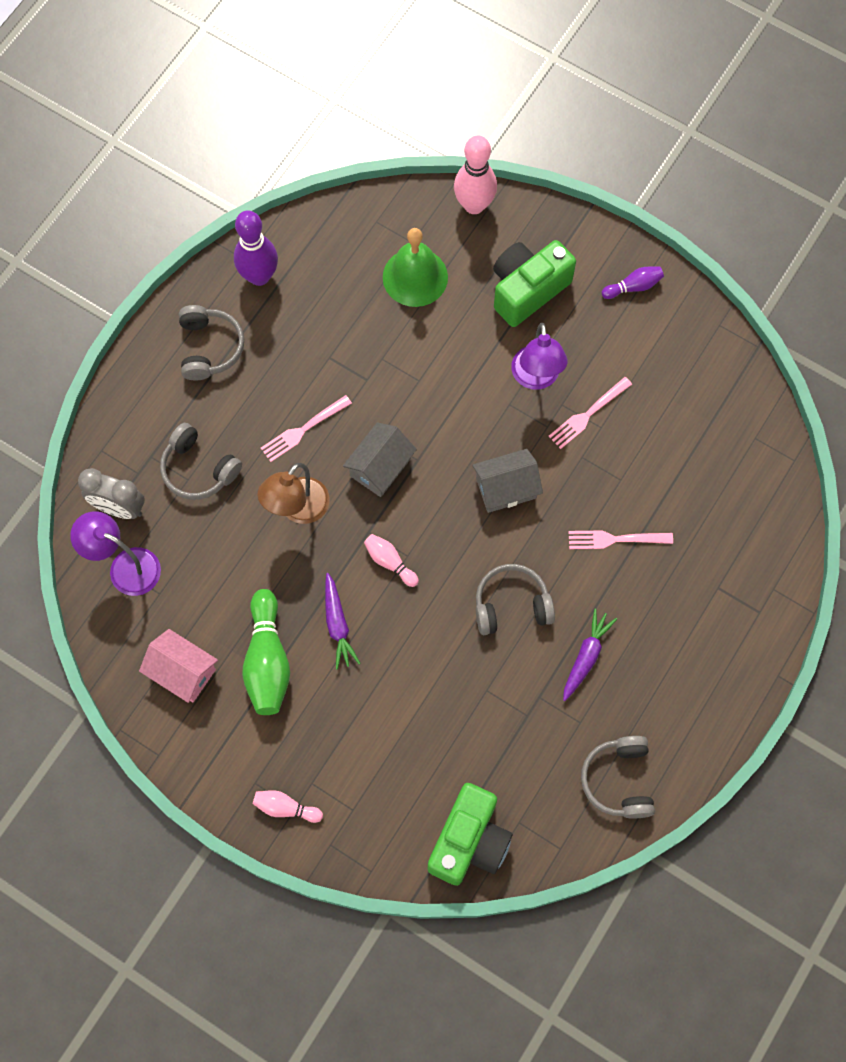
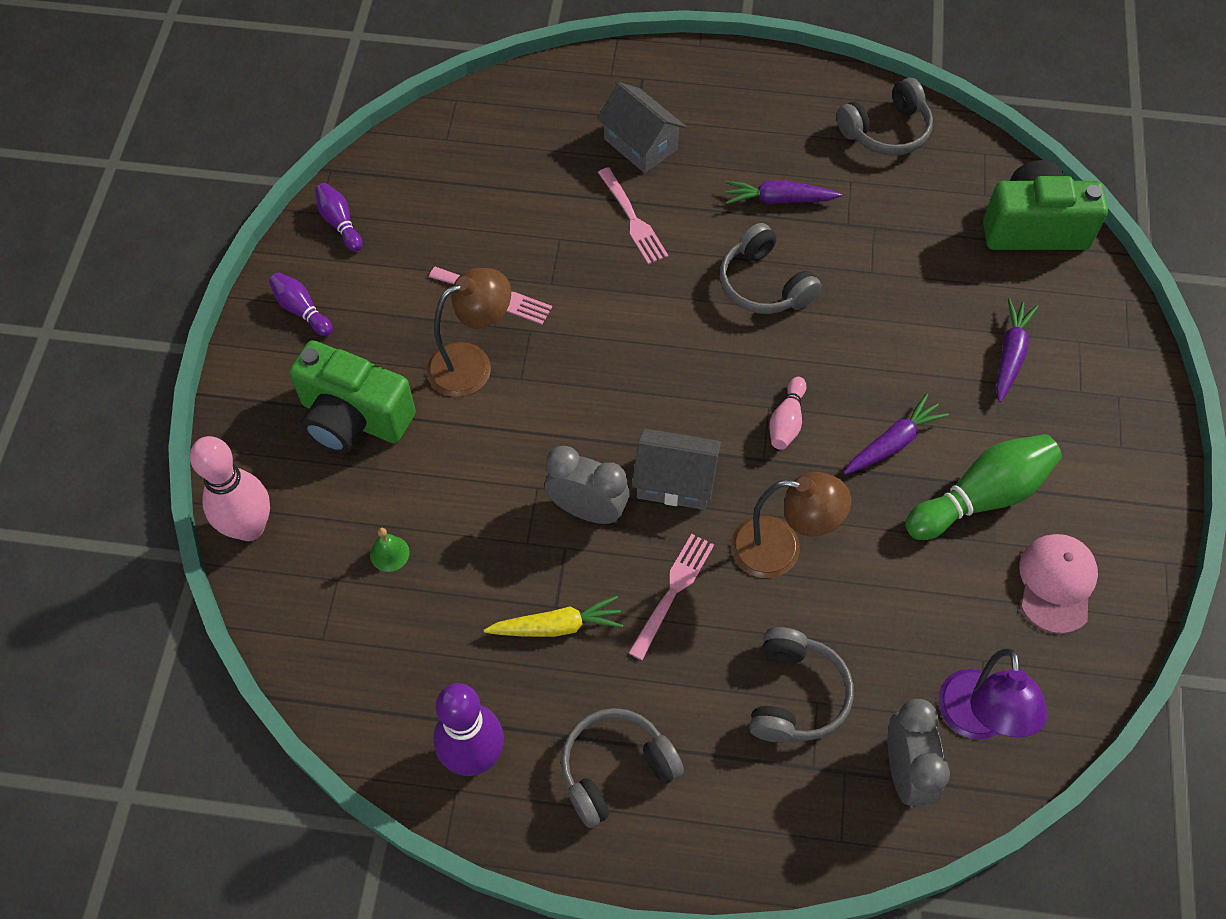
camera: 115 degrees left, 10 degrees down
pink house [139,629,218,703] -> pink cap [1019,534,1098,634]
pink bowling pin [252,790,323,823] -> none
pink fork [261,395,352,462] -> pink fork turned 90 degrees counterclockwise [628,534,714,660]
green bell [383,228,448,307] -> green bell [370,528,410,572], size x0.41
grey house [472,449,543,513] -> grey house moved to [597,82,686,173]
purple lamp [511,323,568,390] -> brown lamp [426,268,511,397]
none -> purple bowling pin [315,183,362,252]
none -> yellow carrot [484,595,623,637]
none -> grey clock [545,446,629,524]
none -> purple carrot [996,298,1038,402]

